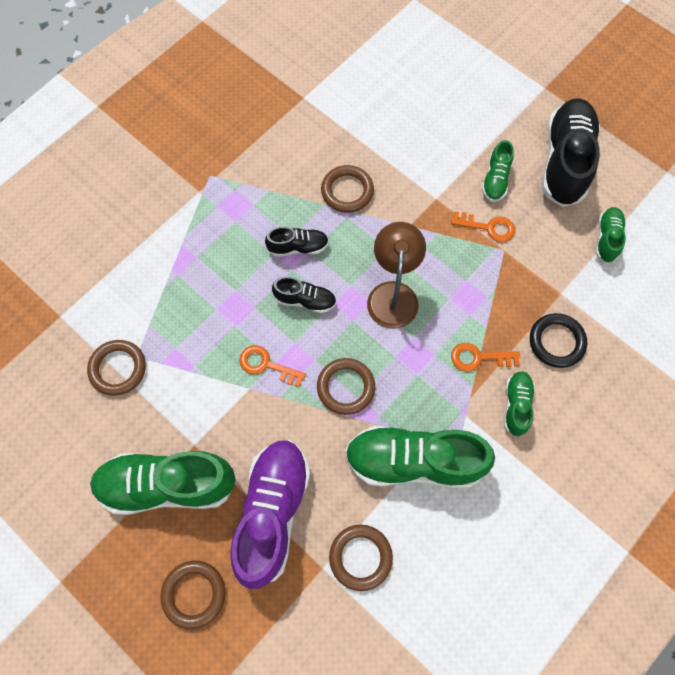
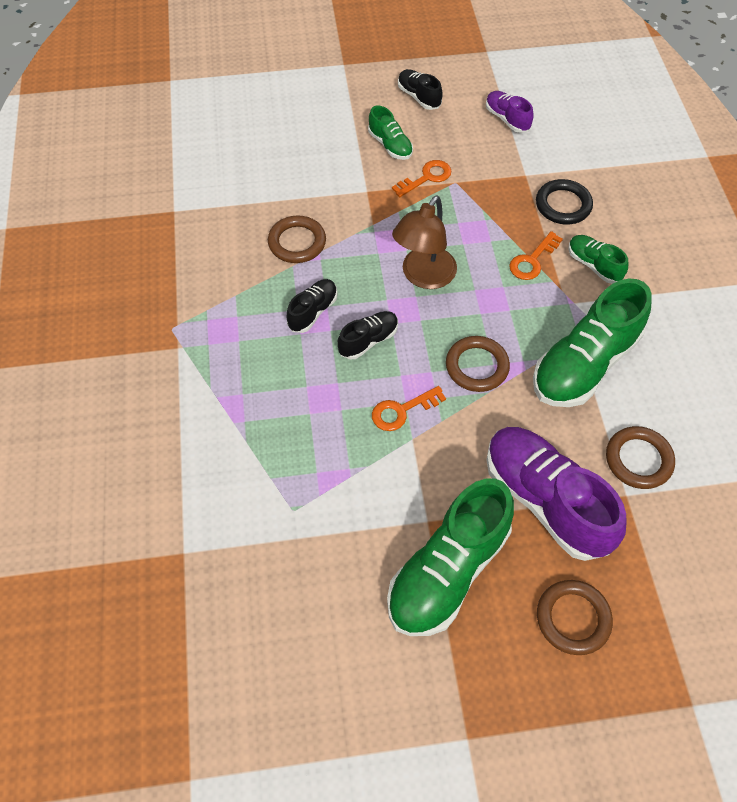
camera: 50 degrees left, 10 degrees down
brown ring [87,340,146,396] -> none
brown lamp [367,222,426,329] -> brown lamp turned 105 degrees counterclockwise [392,195,457,289]
black shoe [542,98,600,207] -> black shoe [398,69,443,110], size x0.49
green shoe [596,207,626,263] -> purple shoe [486,91,534,133]

